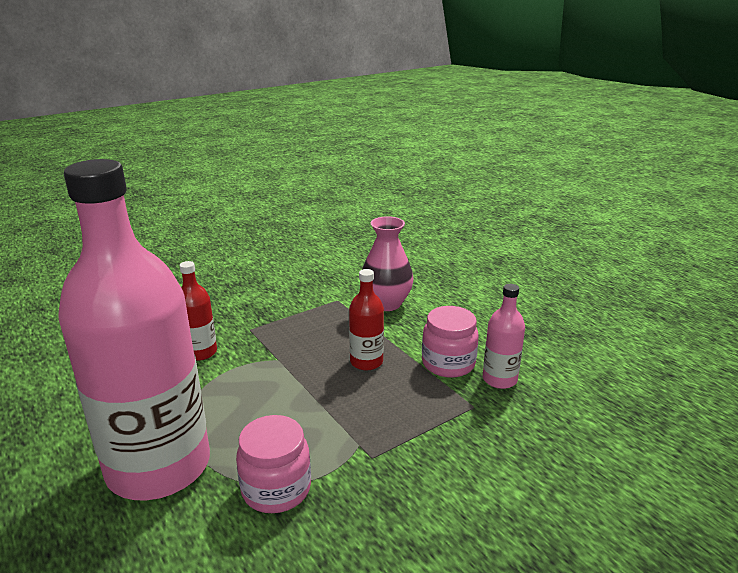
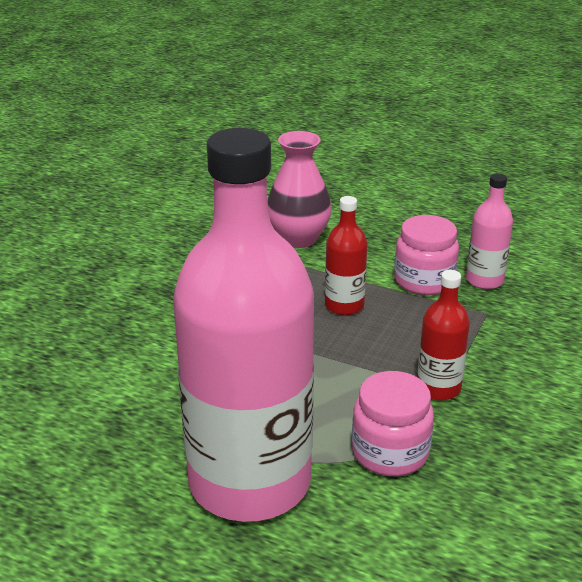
camera: 30 degrees left, 5 degrees up
red bottle [180,261,217,361] -> red bottle moved to [417,270,470,401]

